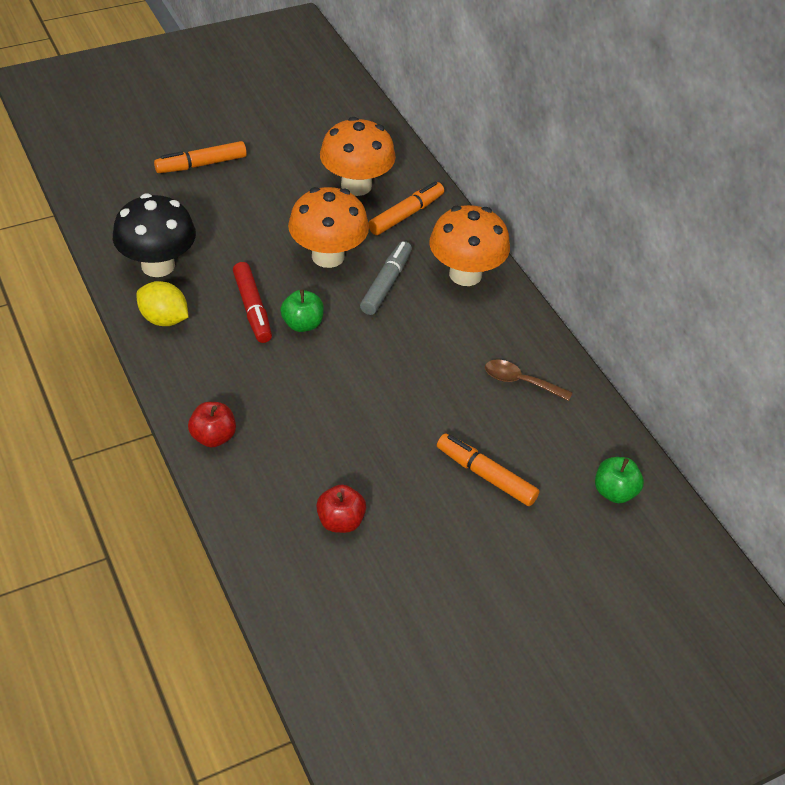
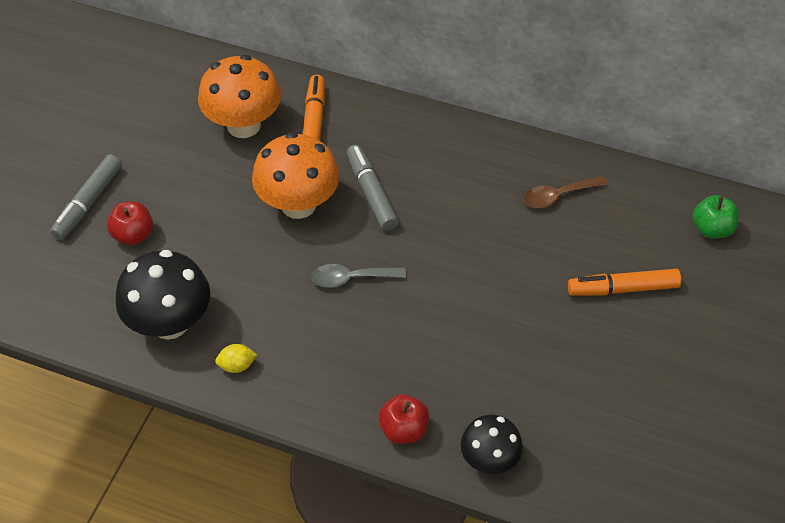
camera: 40 degrees left, 5 degrees up
yellow lemon [136,281,188,326] -> yellow lemon [215,344,257,373], size x0.59
orange marker [154,141,247,173] -> grey marker [50,154,122,240]
red marker [233,262,272,343] -> none
green apple [280,289,324,332] -> grey spoon [311,264,406,287]
red apple [316,484,366,533] -> red apple moved to [107,202,153,245]
orange mushroom [429,205,510,286] -> none
none -> black mushroom [461,415,523,474]

